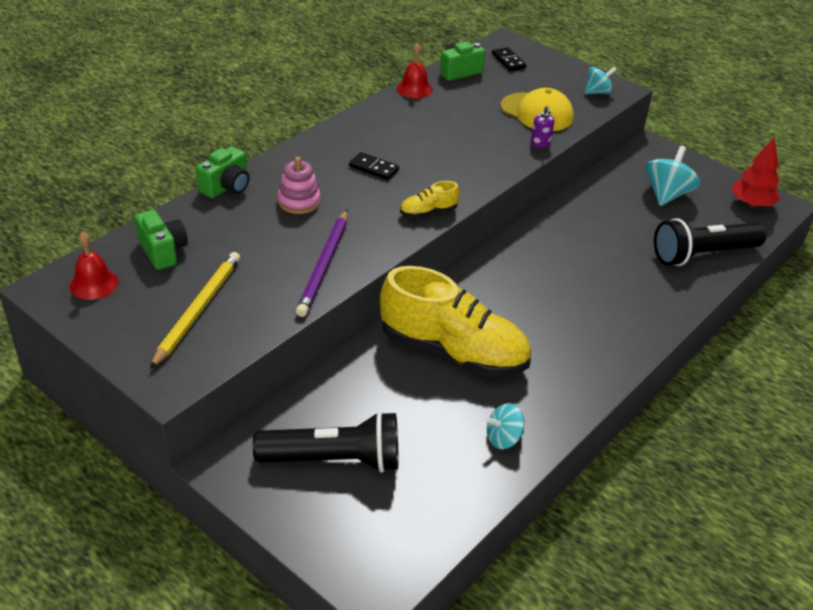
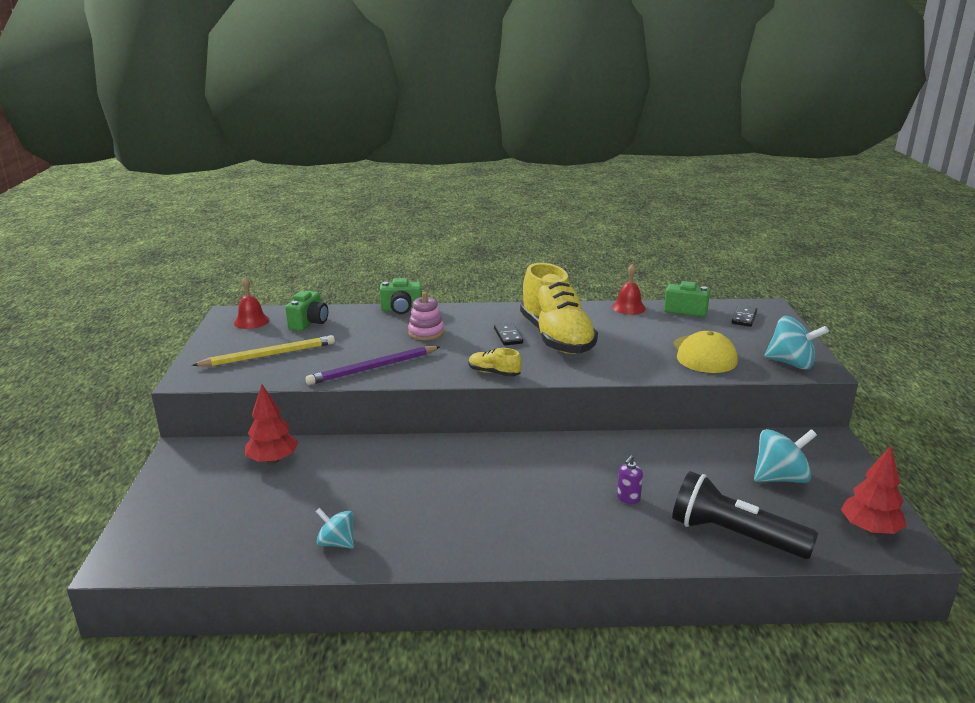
camera: 50 degrees right, 15 degrees down
black flashlight [253,411,398,473] -> none
yellow shoe [380,266,531,377] -> yellow shoe moved to [520,263,598,354]
purple soap dispenser [531,106,555,148] -> purple soap dispenser moved to [617,455,643,504]
turquoise spinning top [585,67,617,94] -> turquoise spinning top [765,316,829,370], size x1.60
none -> red tree [245,385,298,464]

